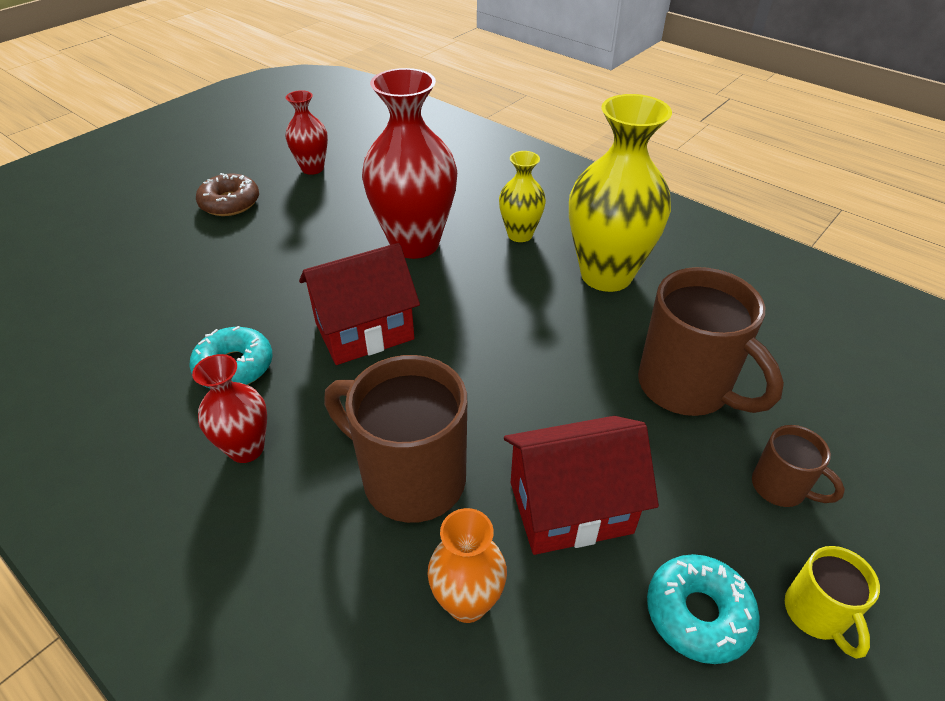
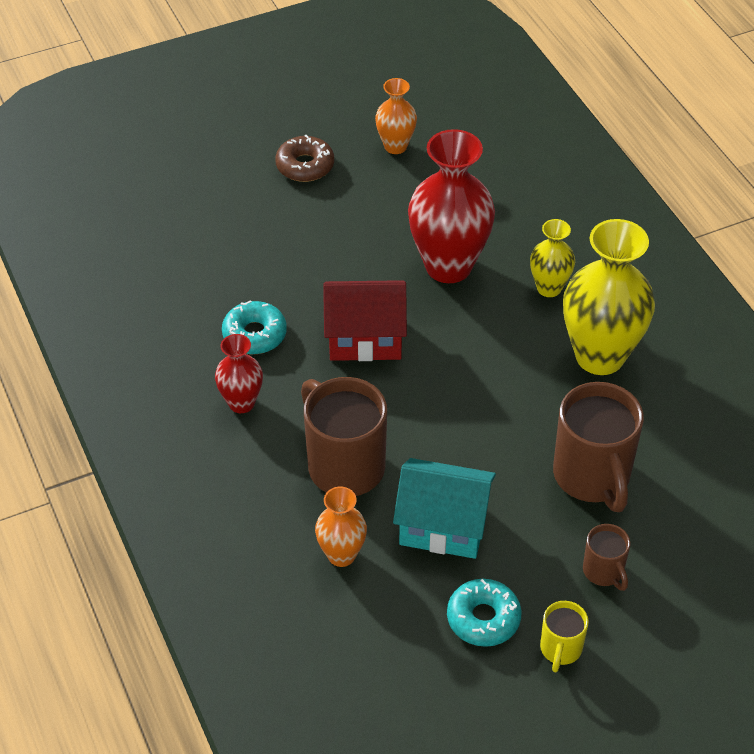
camera: 25 degrees right, 5 degrees up
red vase [285,90,328,175] -> orange vase [375,78,417,154]
red house [504,416,659,555] -> turquoise house [393,458,496,559]

